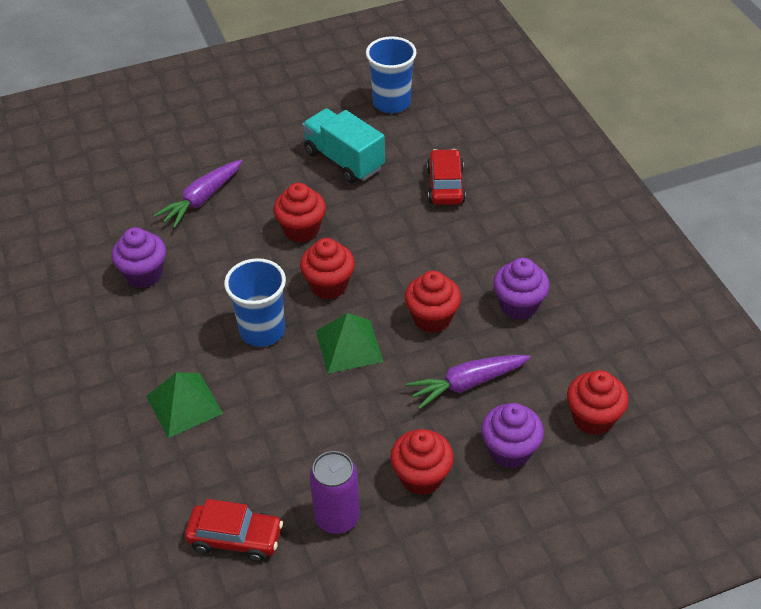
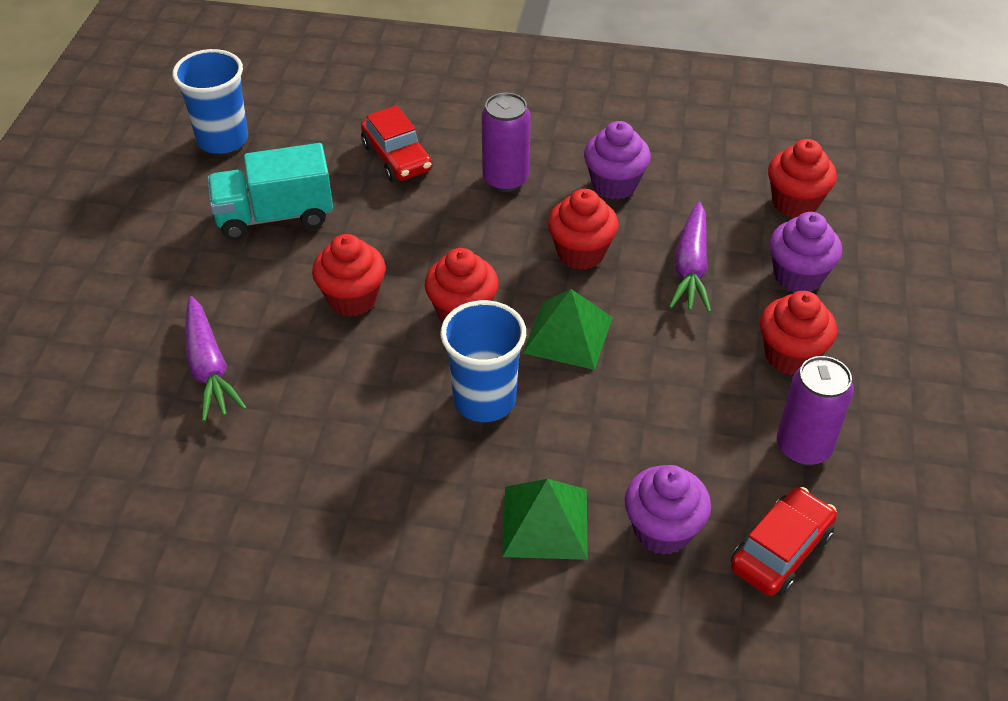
camera: 60 degrees left, 0 degrees up
purple cupcake [112,227,166,288] -> purple cupcake moved to [625,465,711,555]
red car [427,149,466,205] -> red car turned 150 degrees counterclockwise [361,105,433,182]
none -> purple can [481,93,531,192]

